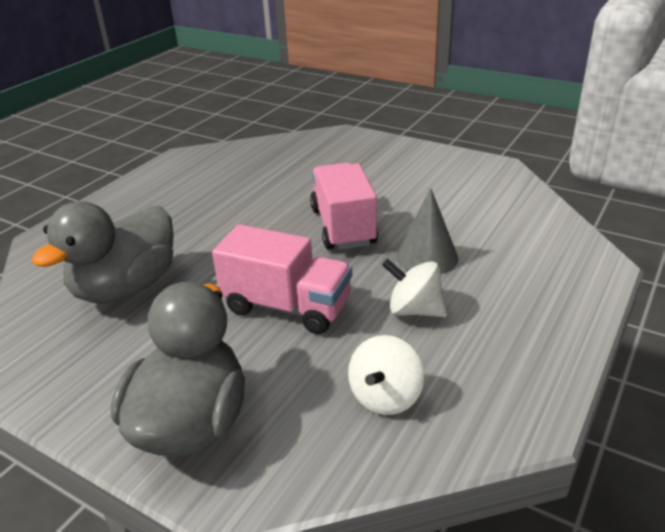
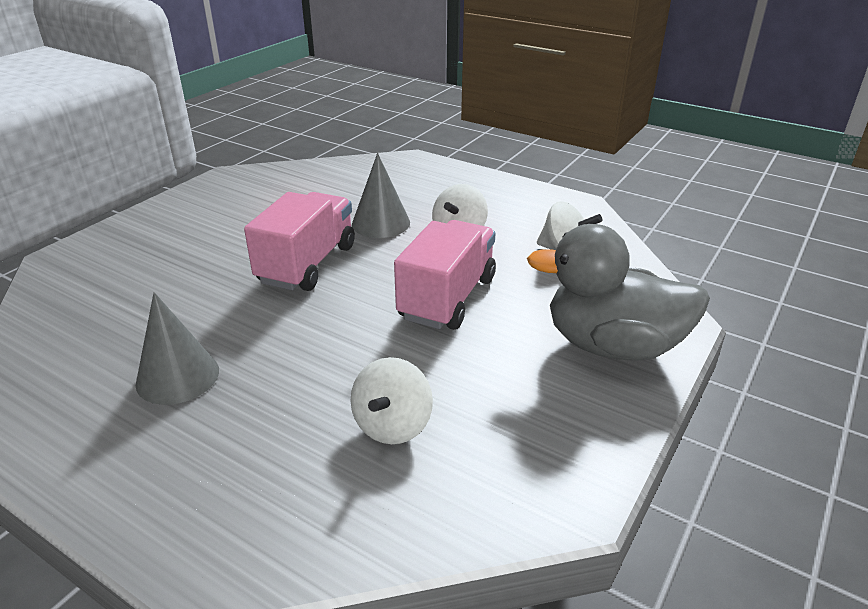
camera: 90 degrees left, 0 degrees up
grey duck [32,201,174,303] -> white spinning top [351,357,433,444]
pink truck [310,163,378,250] -> pink truck turned 120 degrees clockwise [244,192,355,291]
none -> grey cone [136,292,219,405]

